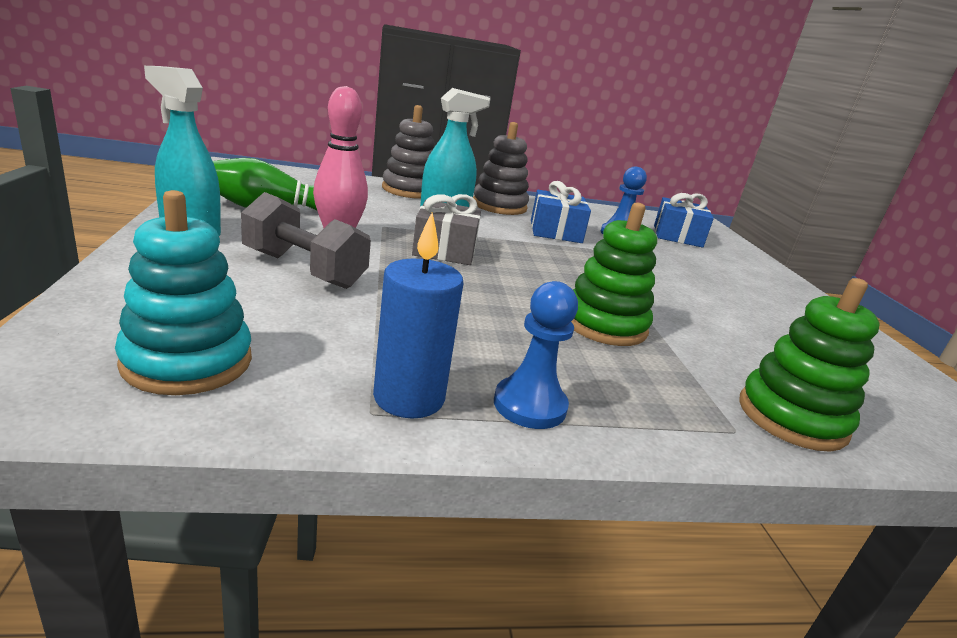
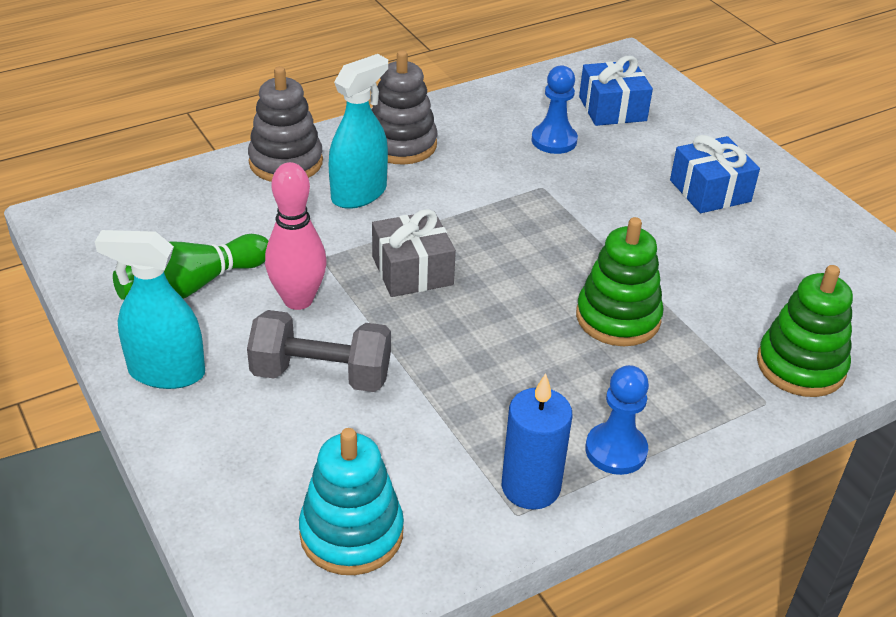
camera: 20 degrees left, 15 degrees up
blue gift [531,181,591,243] -> blue gift moved to [670,135,760,213]

